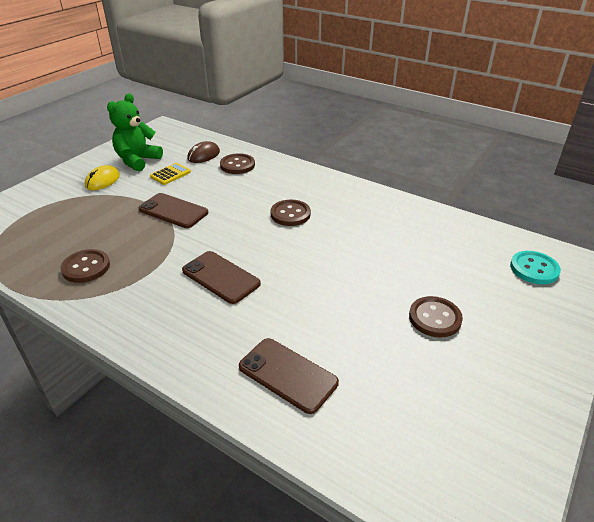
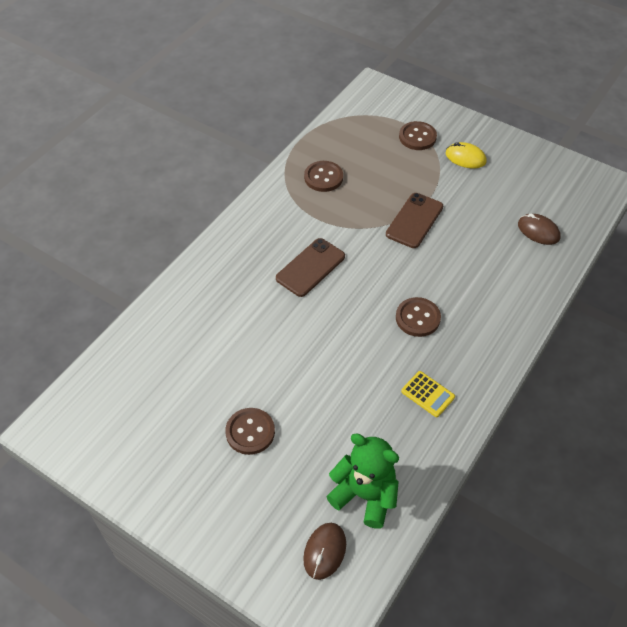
camera: 90 degrees right, 15 degrees up
green teddy bear [107,93,163,171] -> green teddy bear moved to [326,434,399,529]
yellow calculator [150,163,191,185] -> yellow calculator moved to [401,371,455,417]
brown button [220,153,255,174] -> brown button moved to [399,121,437,150]
brown phone [239,338,339,414] -> none
turquoise button [510,251,561,284] -> brown mouse [303,523,346,580]

